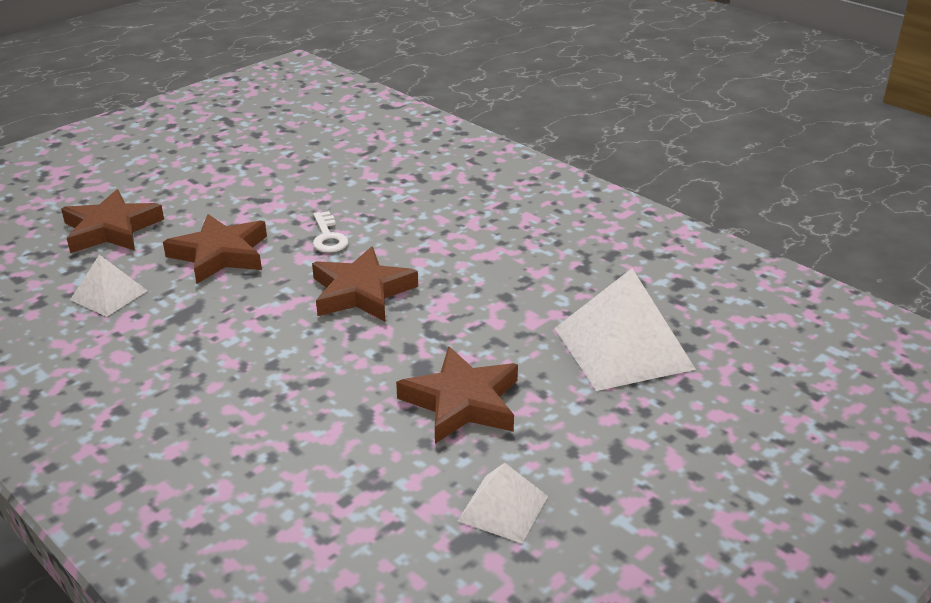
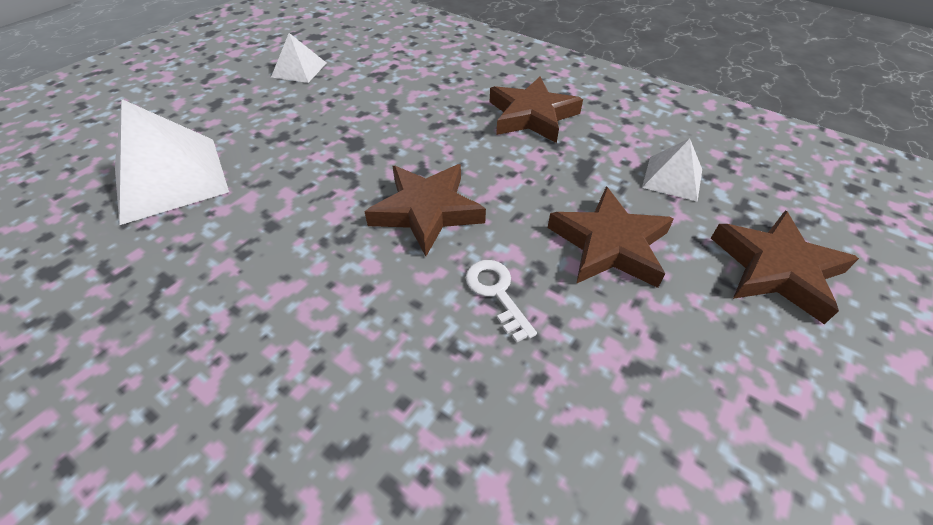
camera: 170 degrees right, 15 degrees up
brown star [396,346,518,444] -> brown star moved to [490,77,583,143]

